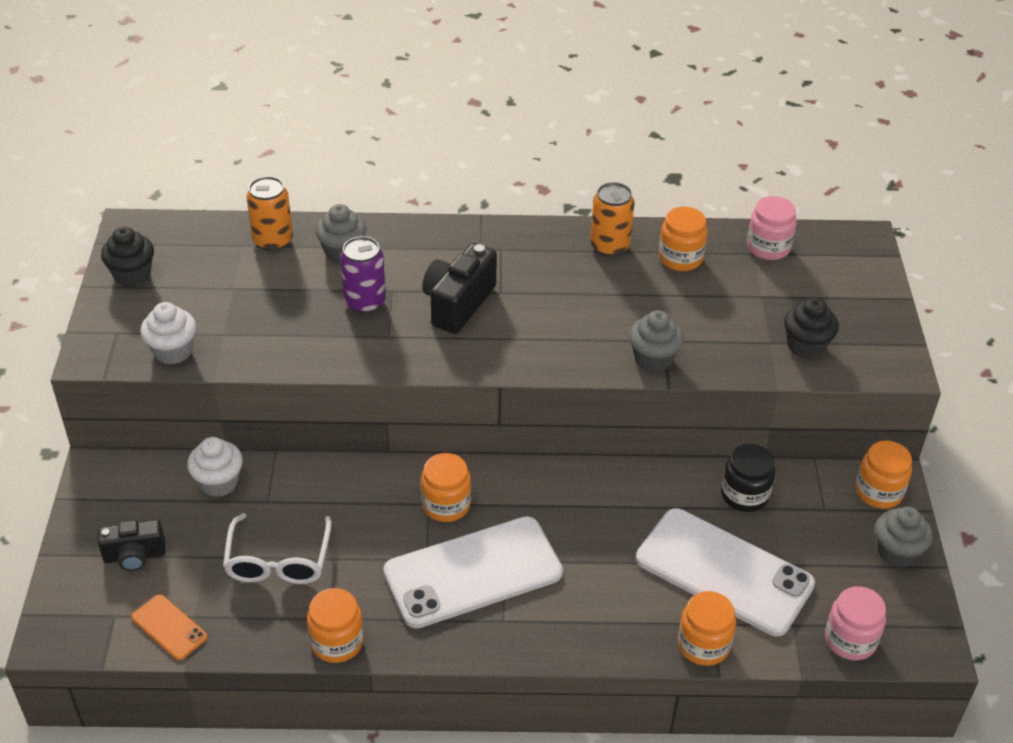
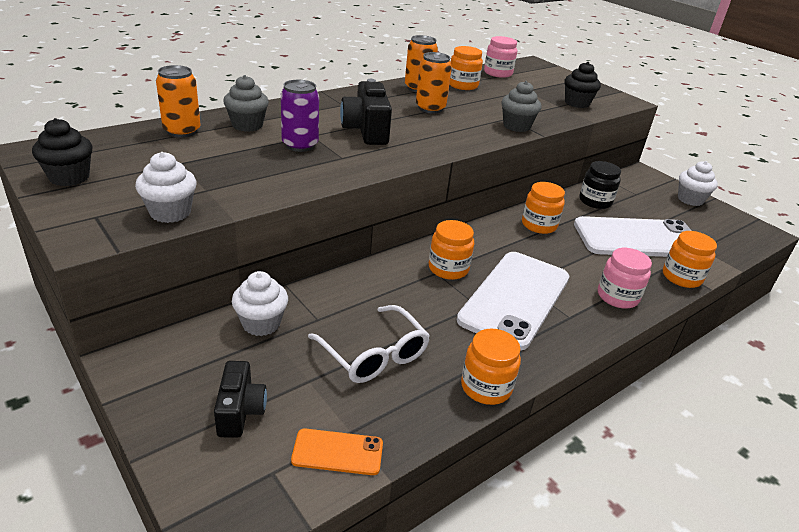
camera: 40 degrees left, 10 degrees down
black camera [98,520,165,571] -> black camera turned 45 degrees counterclockwise [214,361,267,438]
pink jar [825,586,886,660] -> pink jar moved to [598,248,652,309]
orange jar [856,441,912,509] -> orange jar moved to [522,182,565,234]
grey cupcake [875,507,933,568] -> white cupcake [678,161,718,206]
none -> orange can [416,52,452,114]

